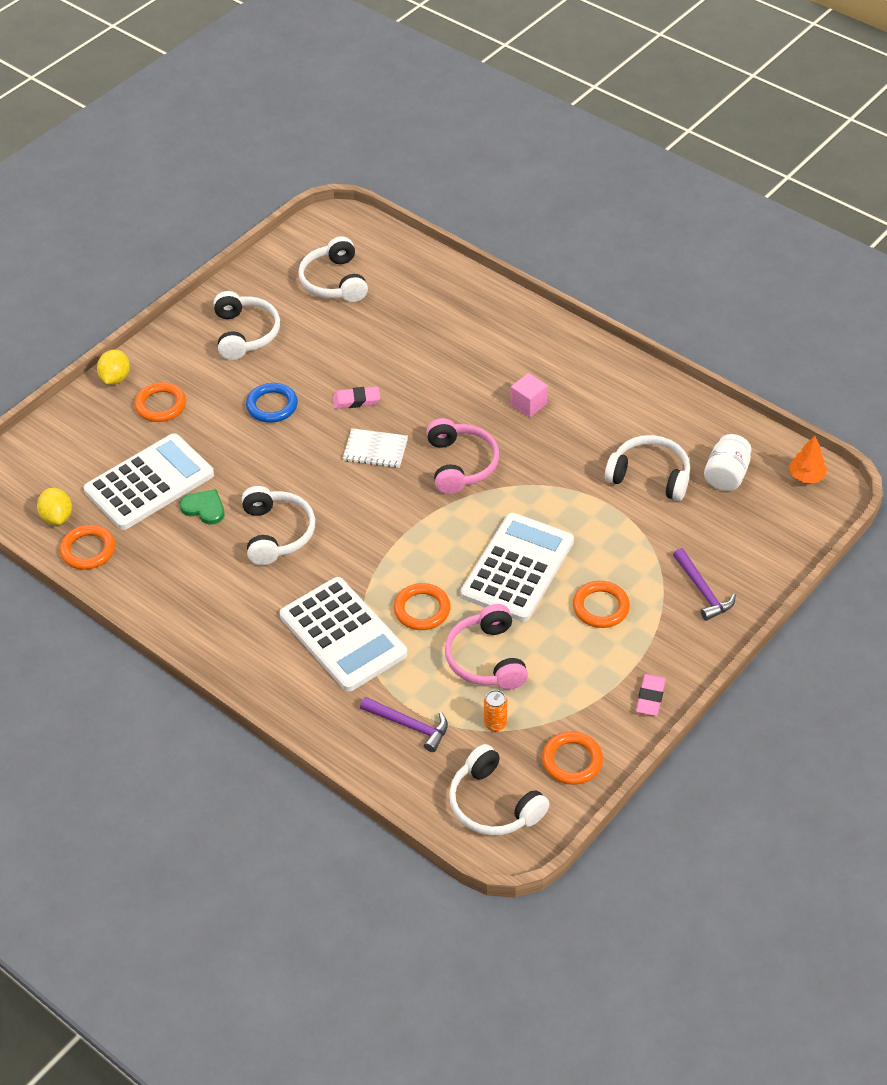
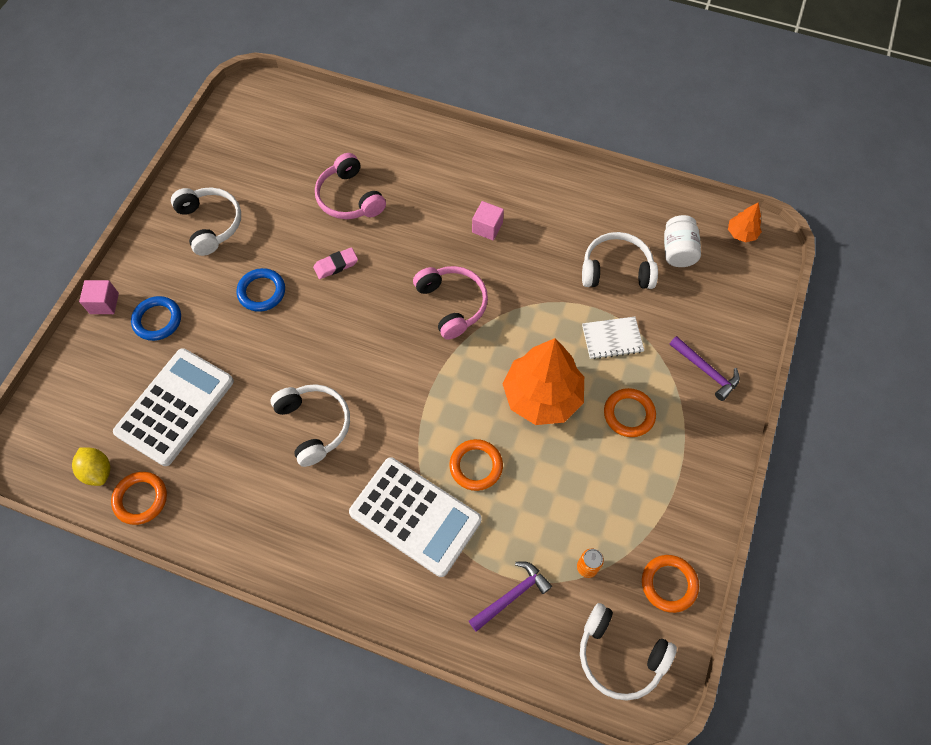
camera: 20 degrees left, 15 degrees up
yellow lemon [97,350,130,385] -> pink cube [79,280,119,314]
orange ring [134,382,186,422] -> blue ring [131,296,181,341]
green heart [180,489,225,525] -> none
white headphones [299,236,368,302] -> none
white notebook [343,428,408,468] -> white notebook moved to [582,317,644,359]
purple hammer [360,697,448,752] -> purple hammer turned 45 degrees counterclockwise [469,561,552,632]
pink headphones [445,604,528,690] -> pink headphones moved to [315,153,386,219]
white calculator [461,513,574,622] -> orange tree [503,338,584,425]
pink eraser [636,674,666,716] -> none

